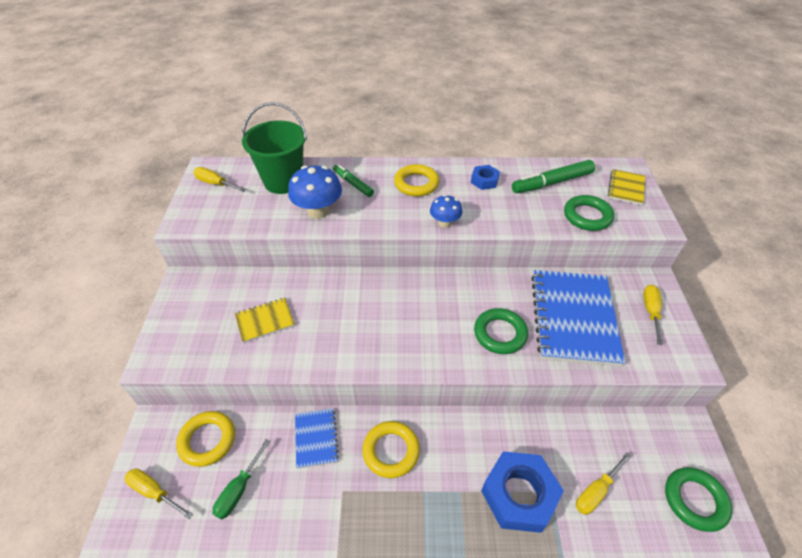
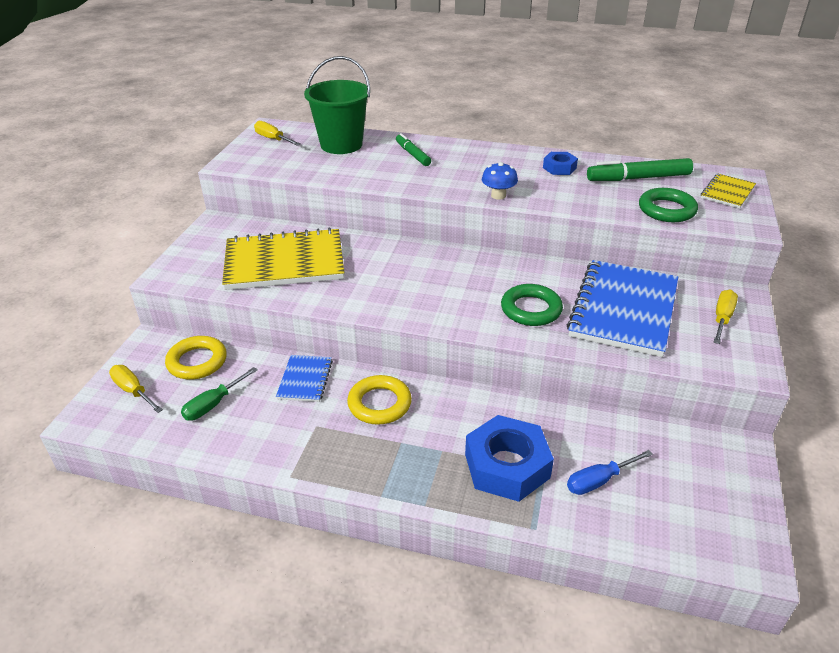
camera: 15 degrees right, 10 degrees down
yellow notebook [235,298,295,343] -> yellow notebook [222,227,345,290], size x2.07
blue mushroom [288,165,342,219] -> none
yellow ring [394,164,439,196] -> none
yellow screwdriver [576,452,631,515] -> blue screwdriver [567,450,653,495]
green ring [665,467,732,532] -> none

